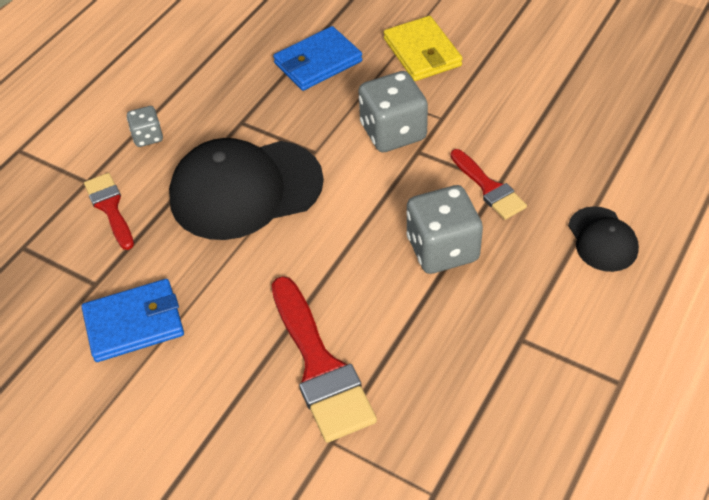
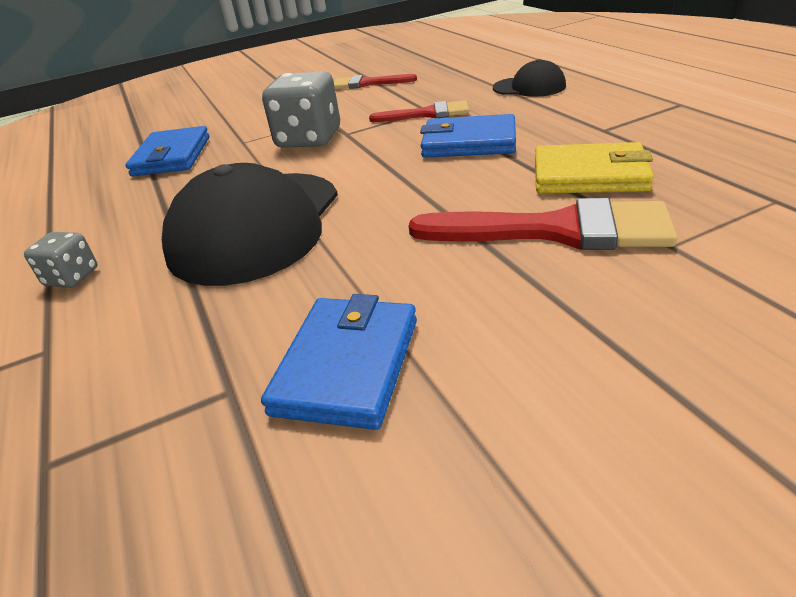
camera: 55 degrees left, 15 degrees down
red brush [84,173,134,250] -> red brush moved to [334,74,417,89]
yellow wallet [384,16,463,81] -> yellow wallet moved to [535,142,654,194]
grey dice [406,185,483,274] -> blue wallet [420,114,516,158]

